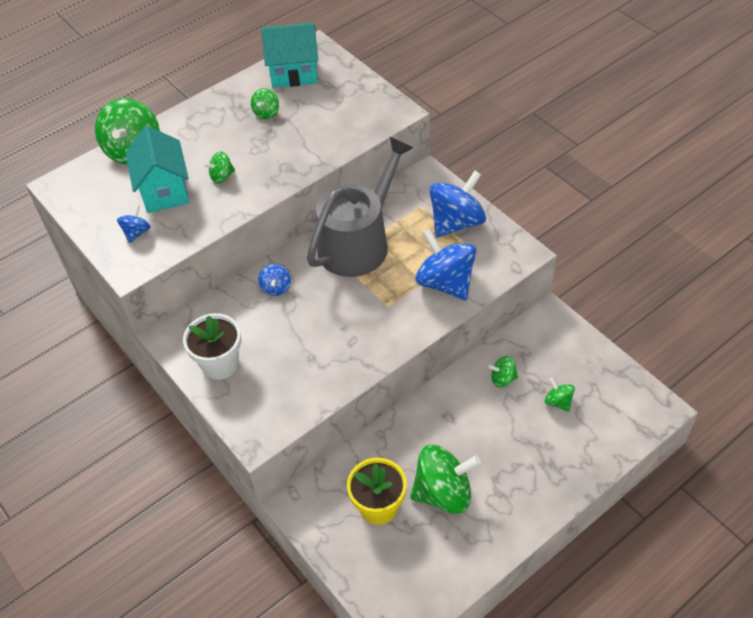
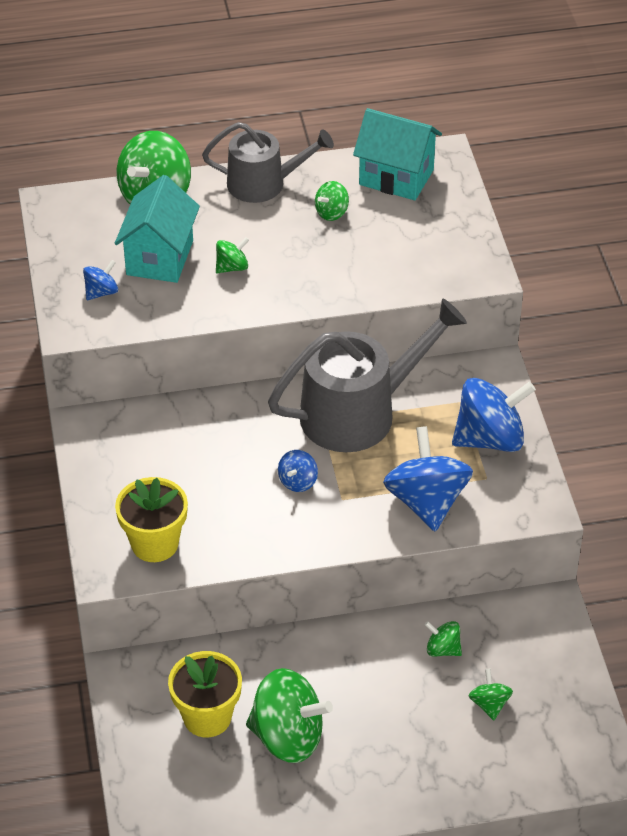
camera: 25 degrees right, 5 degrees down
white flower pot [183,313,241,380] -> none
green spinning top [203,151,235,184] -> green spinning top turned 150 degrees clockwise [216,237,249,274]
blue spinning top [258,264,291,296] -> blue spinning top moved to [278,450,318,492]
none -> yellow flower pot [115,477,188,562]
none -> grey watering can [202,122,334,203]

